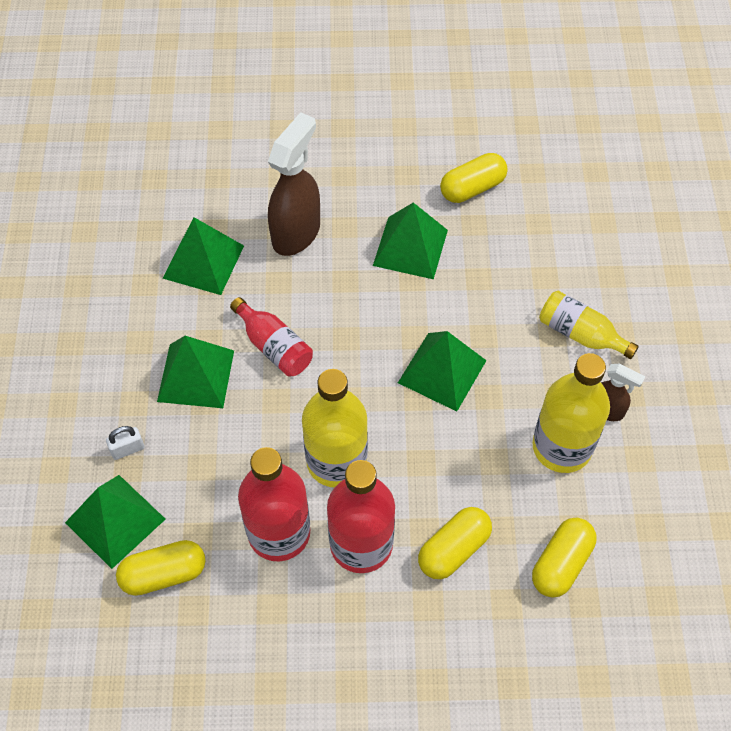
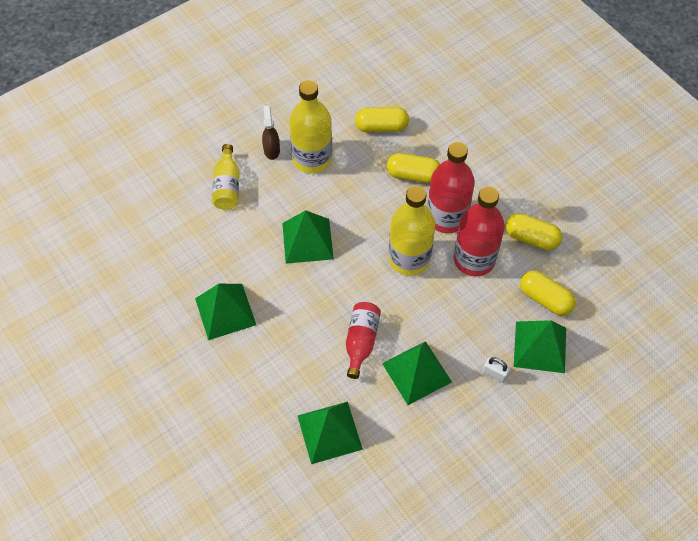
camera: 125 degrees left, 0 degrees up
brown spray bottle [268,112,320,256] -> none
yellow capsule [440,153,508,203] -> yellow capsule moved to [505,213,562,250]

